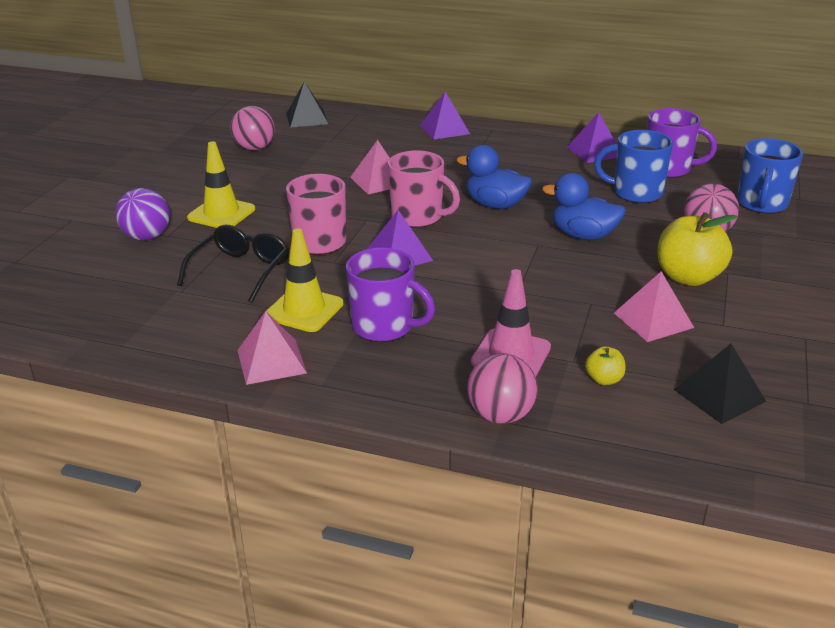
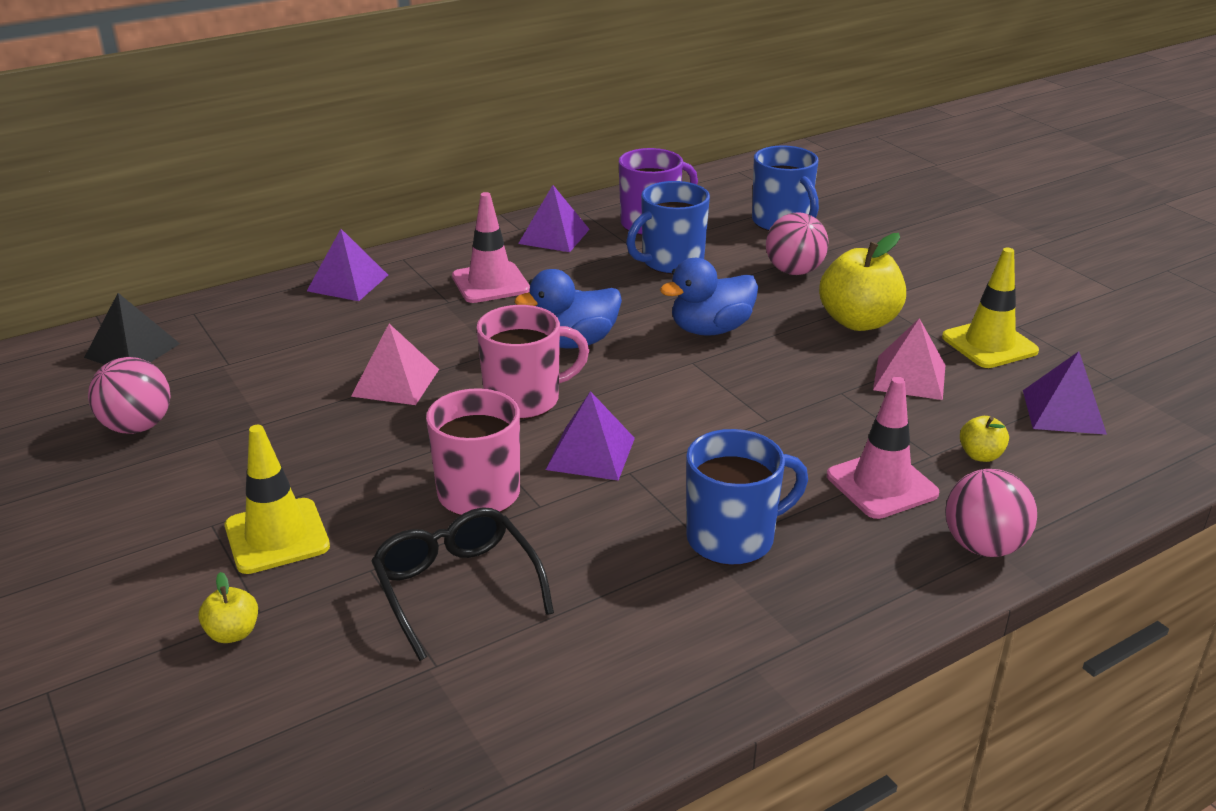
camera: 50 degrees left, 0 degrees up
purple ball [115,188,170,240] -> yellow apple [198,572,258,643]
pink pyramid [237,311,307,385] -> none
yellow traffic cone [266,228,343,332] -> yellow traffic cone moved to [942,248,1039,368]
purple mug [346,248,435,342] -> blue mug [686,429,808,565]
black pyramid [674,344,766,424] -> purple pyramid [1023,351,1107,435]
none -> pink traffic cone [452,192,530,303]

